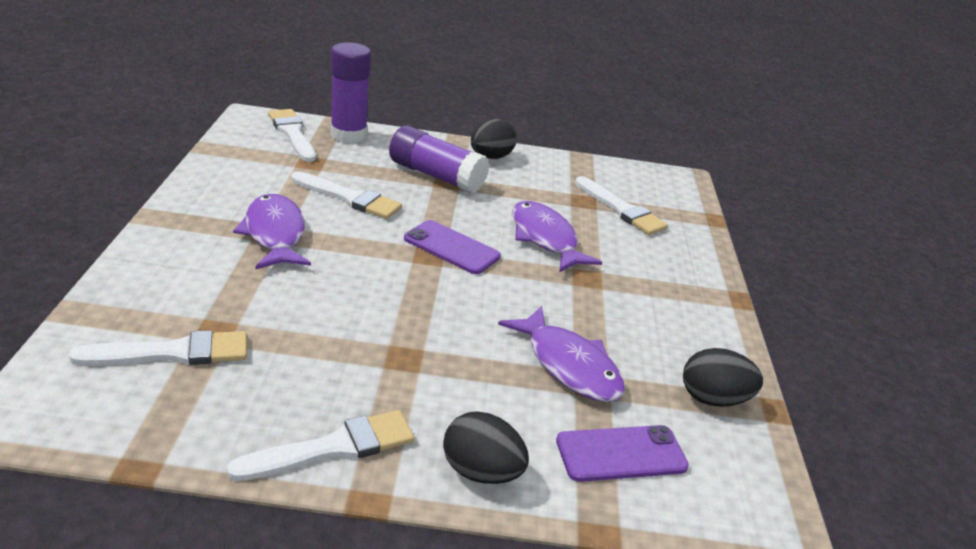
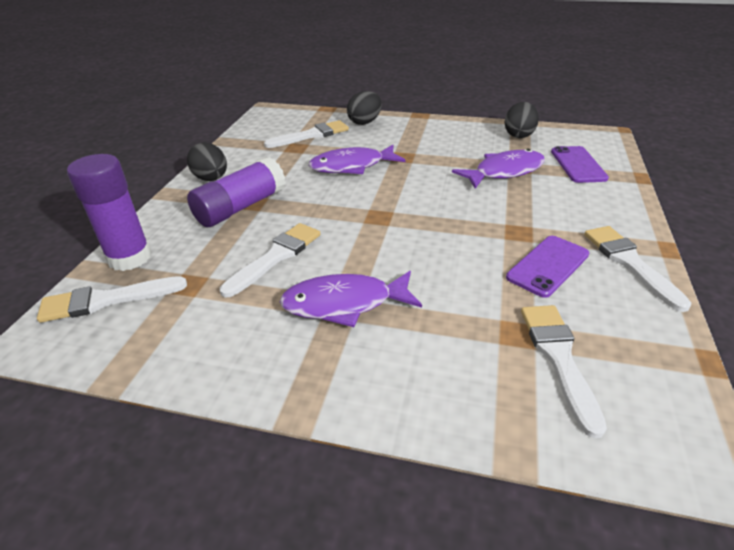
camera: 75 degrees left, 5 degrees up
purple phone [404,220,501,274] -> purple phone moved to [506,236,589,298]
black egg [443,411,529,484] -> black egg moved to [347,91,382,125]

